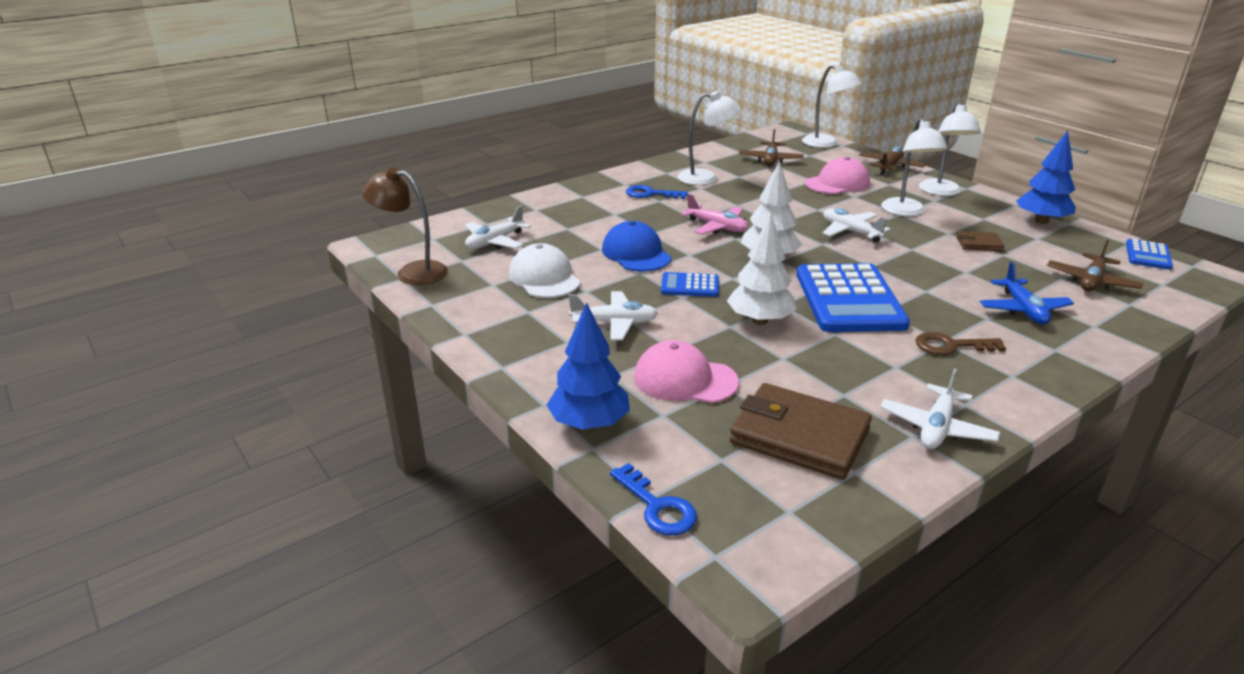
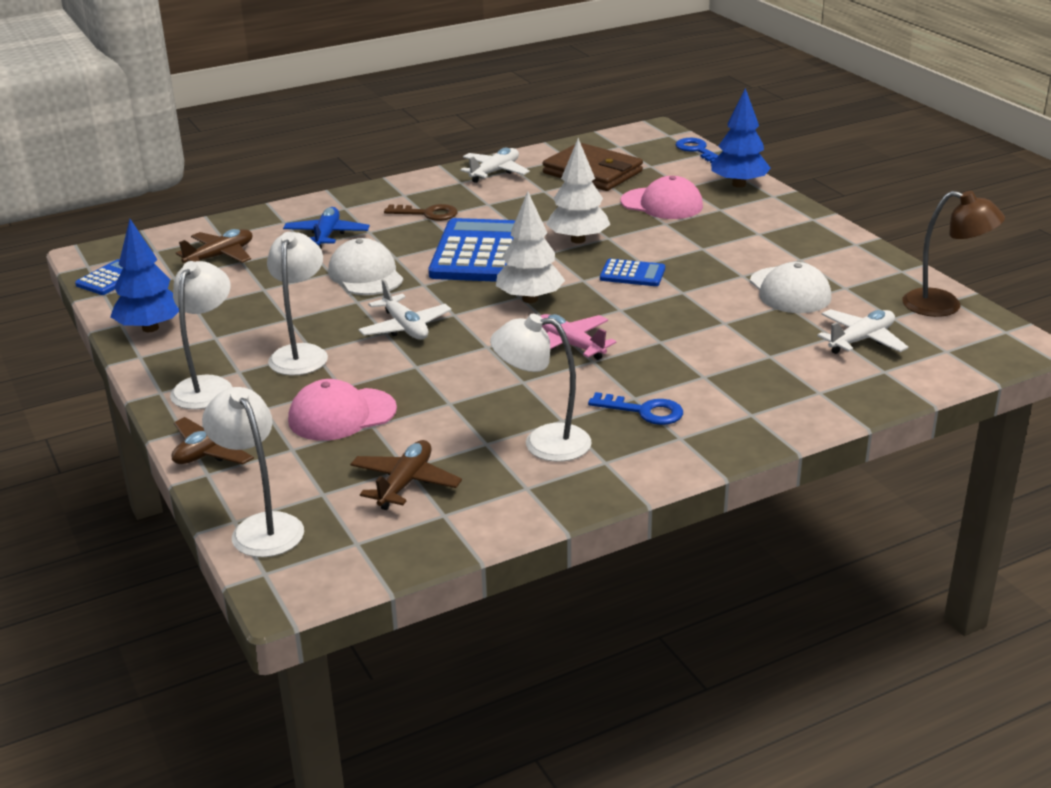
camera: 170 degrees left, 0 degrees up
white plane [568,291,658,340] -> none
blue cap [602,221,671,272] -> none
brown wallet [956,231,1005,251] -> none
none -> white cap [328,238,403,295]

